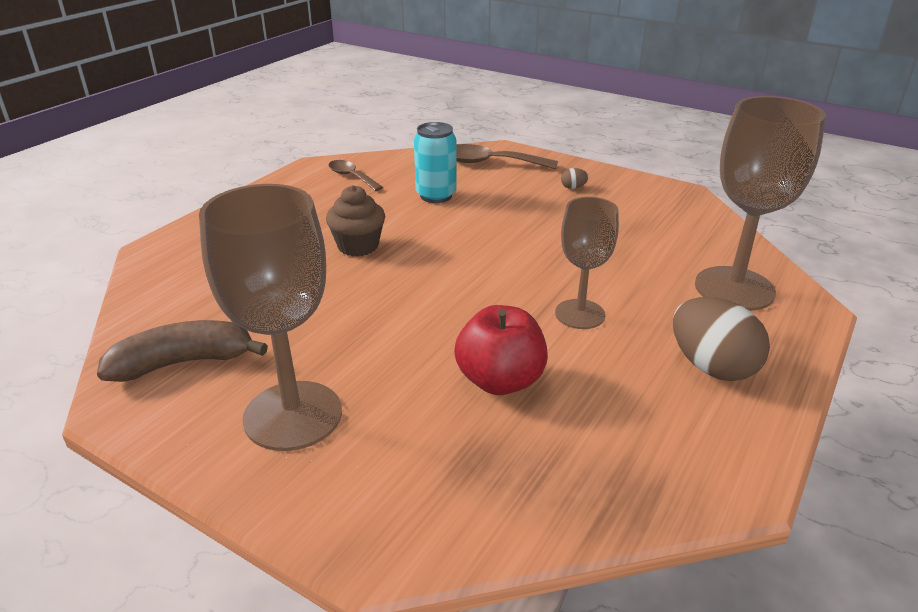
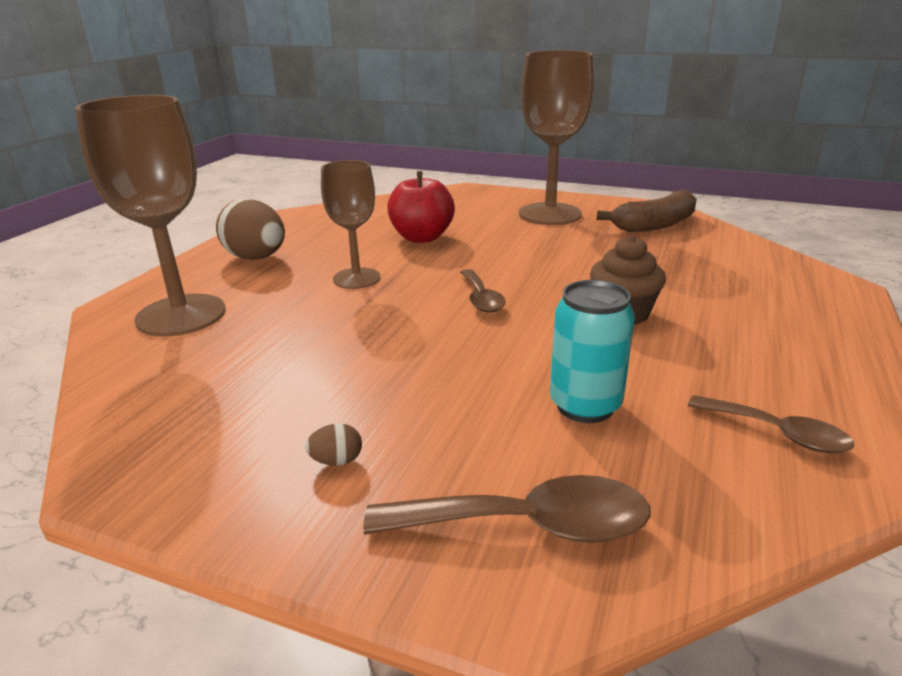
camera: 170 degrees right, 5 degrees down
none -> brown spoon [460,269,505,312]

